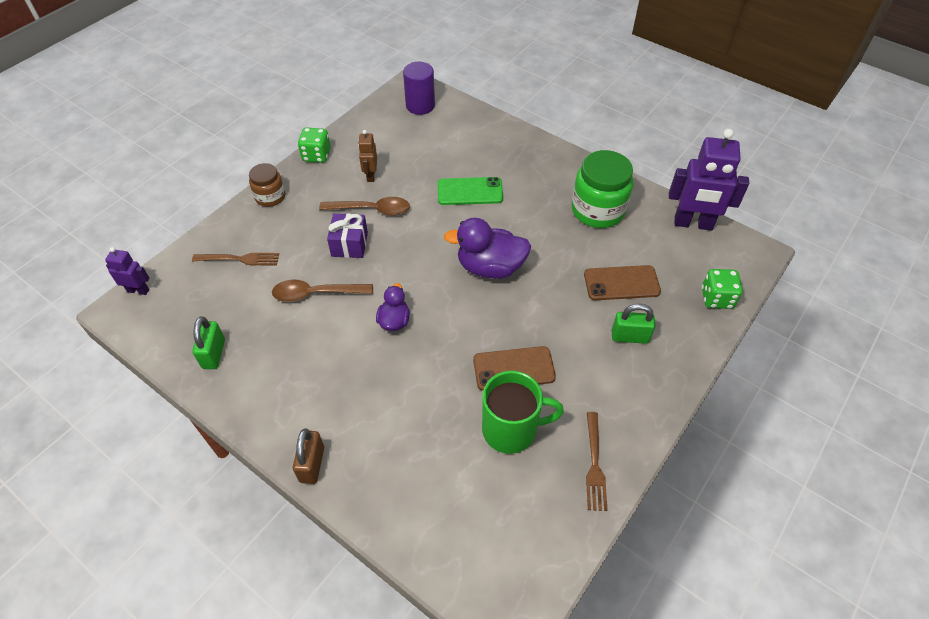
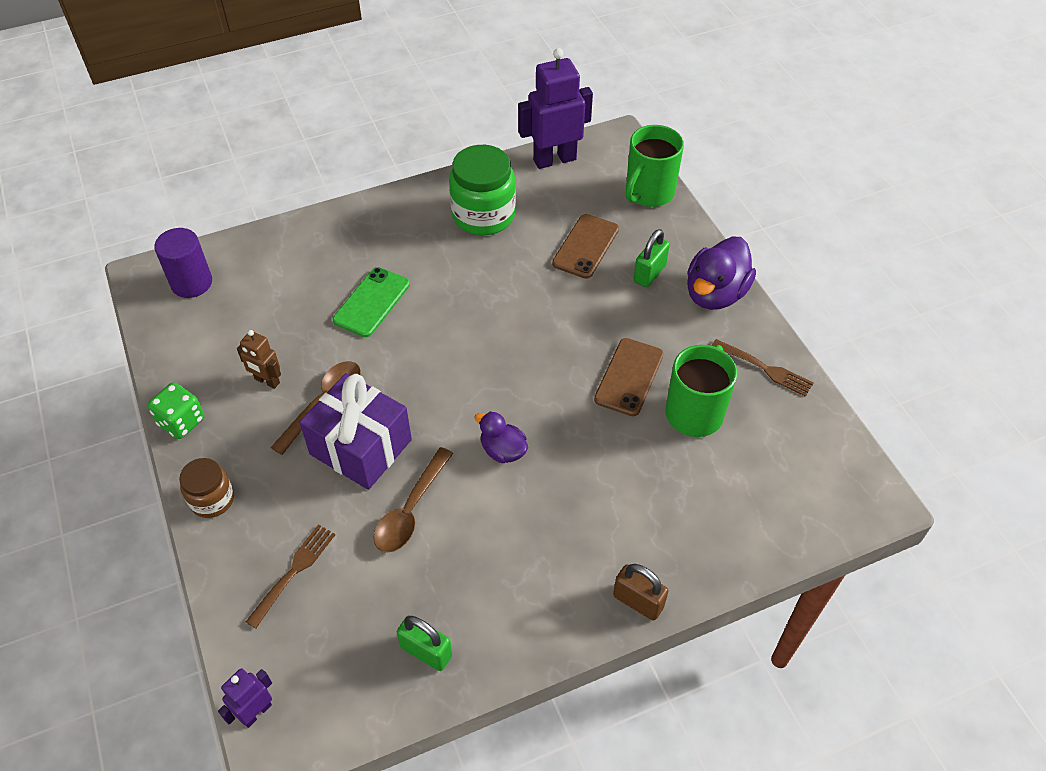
camera: 60 degrees left, 0 degrees up
purple gift [327,214,368,258] -> purple gift [300,373,412,490], size x1.66
purple duck [444,218,531,279] -> purple duck moved to [687,237,756,310]
purple robot [669,129,749,231] -> purple robot turned 150 degrees counterclockwise [518,48,593,169]
green dice [702,269,743,309] -> green mug [626,125,684,207]

